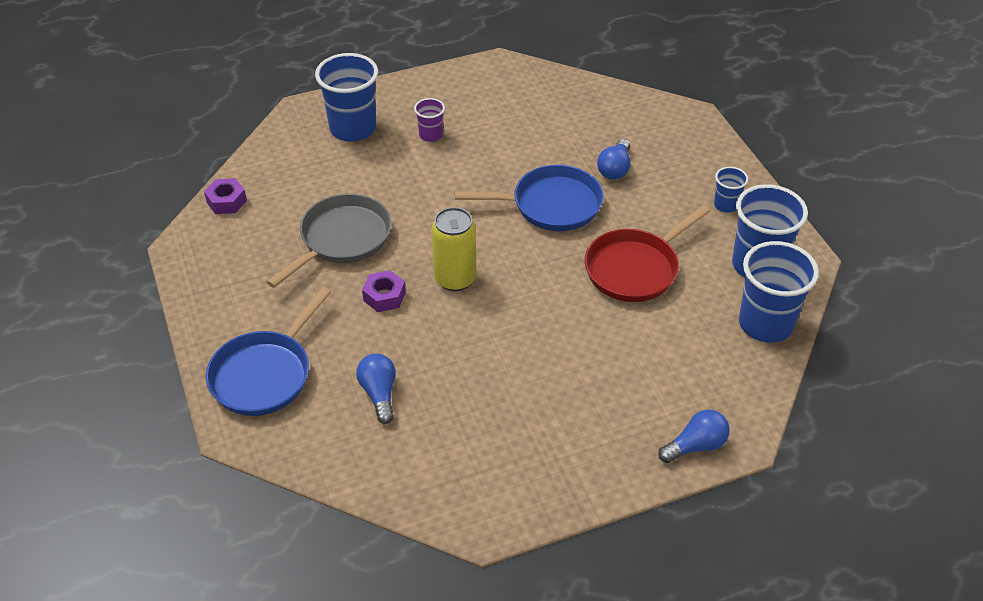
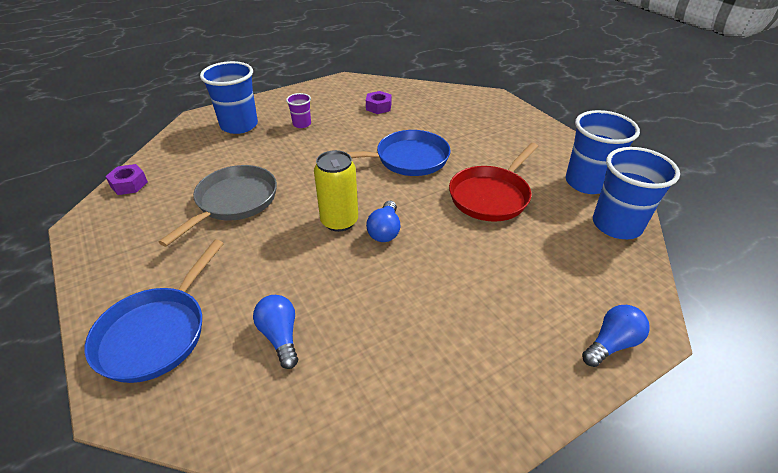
camera: 10 degrees left, 5 degrees down
purple nut [362,270,406,312] -> purple nut moved to [366,91,391,114]
blue light bulb [597,139,630,180] -> blue light bulb moved to [366,201,400,242]
blue cup [714,167,748,213] -> none

